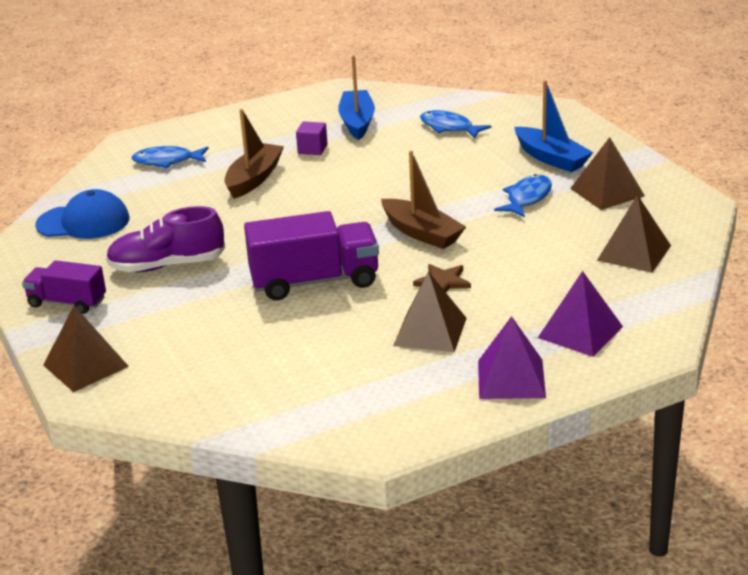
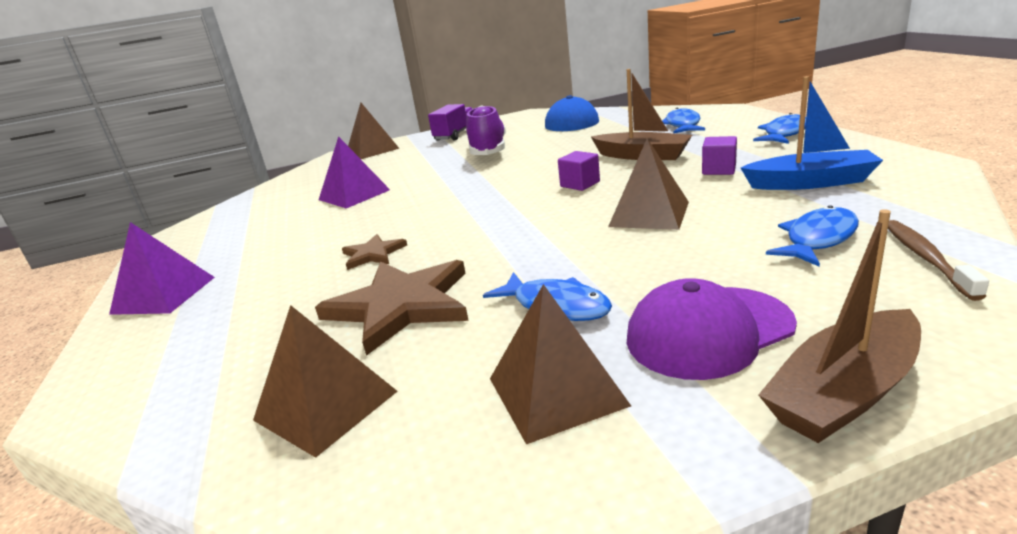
camera: 100 degrees right, 5 degrees down
purple truck [244,211,379,300] -> none
brown boat [381,151,466,249] -> brown boat moved to [758,209,921,443]
brown pyramid [393,271,467,352] -> brown pyramid moved to [608,138,689,230]
blue boat [514,81,593,172] -> purple cap [627,278,797,380]
purple pyramid [538,271,623,357] -> purple pyramid moved to [319,136,390,208]
none -> brown star [315,260,469,356]
none -> purple cube [558,151,600,191]
none -> blue fish [753,113,806,144]
none -> brown toothbrush [888,220,989,301]

